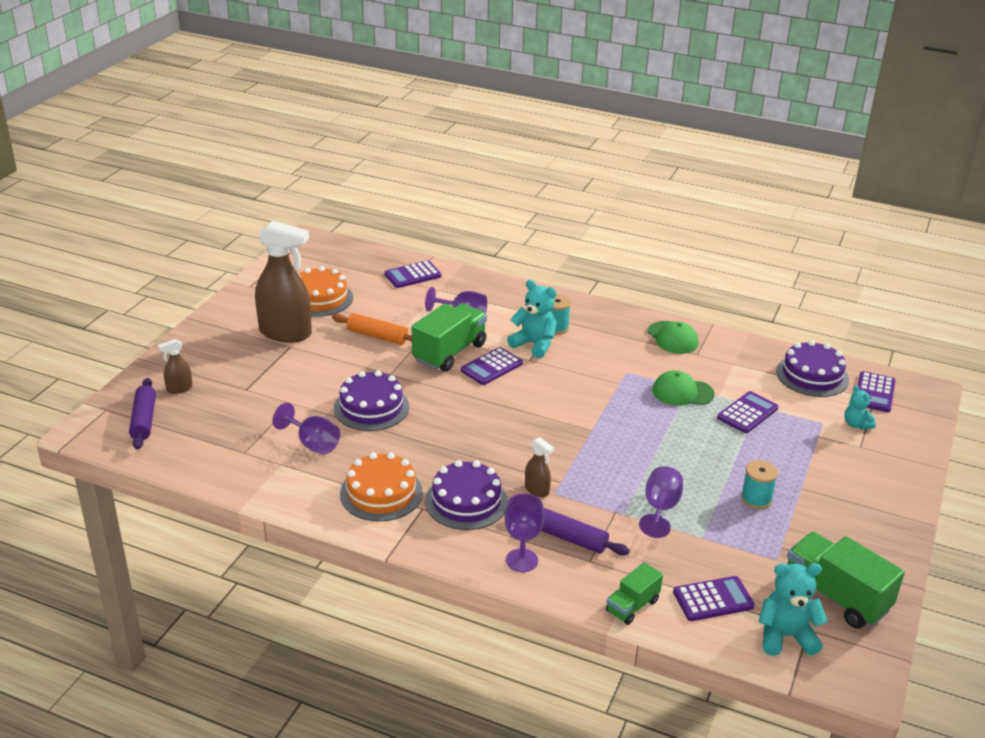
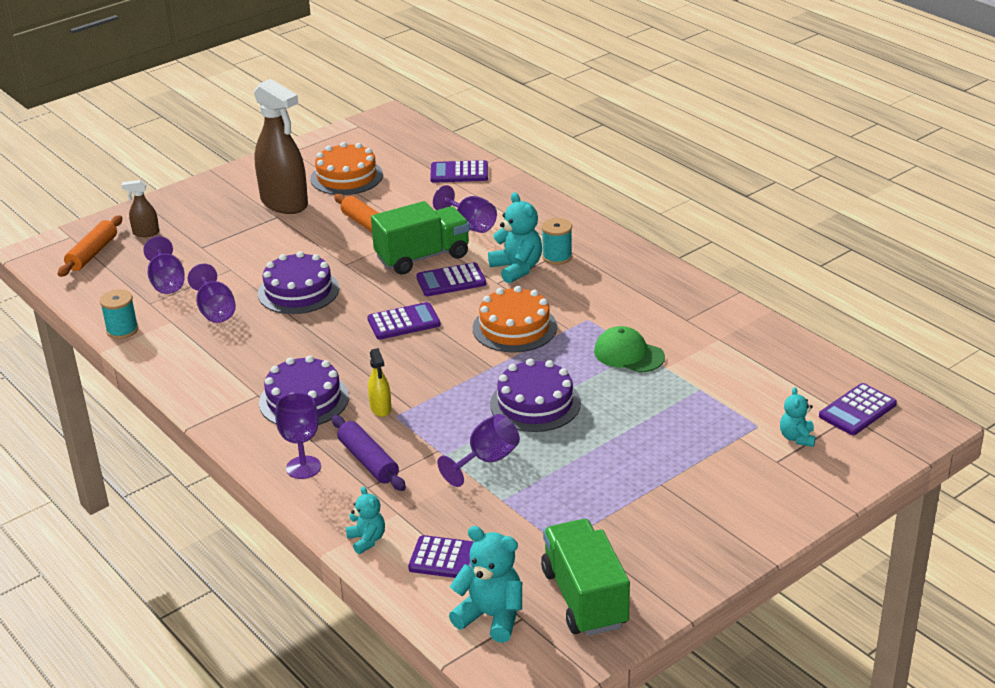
camera: 30 degrees right, 0 degrees up
purple rolling pin [129,378,156,450] -> orange rolling pin [58,215,122,277]
orange cake [340,452,423,521] -> orange cake moved to [473,286,557,353]
brown spray bottle [525,437,554,497] -> yellow spray bottle [368,348,391,417]
green truck [606,562,663,625] -> turquoise teddy bear [346,487,385,554]
green cap [648,321,698,354] -> none
purple calculator [717,391,778,433] -> purple calculator moved to [367,302,441,340]
turquoise spool [741,460,778,509] -> turquoise spool moved to [100,289,138,339]
purple cake [776,340,849,397] -> purple cake moved to [490,359,581,432]
none -> purple goblet [143,236,185,294]

